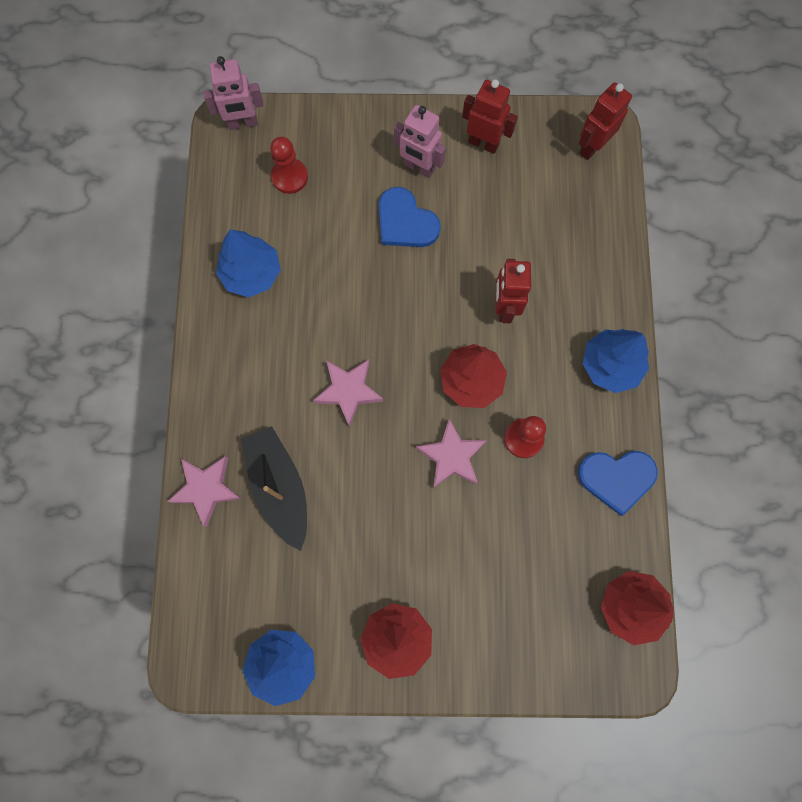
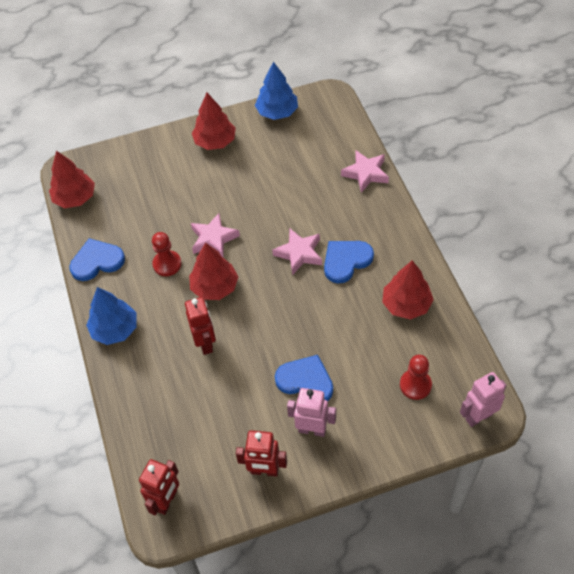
camera: 165 degrees right, 20 degrees down
blue tree [216,229,281,297] -> red tree [382,260,434,319]
black boat [241,426,307,551] -> none
none -> blue heart [324,241,374,283]

